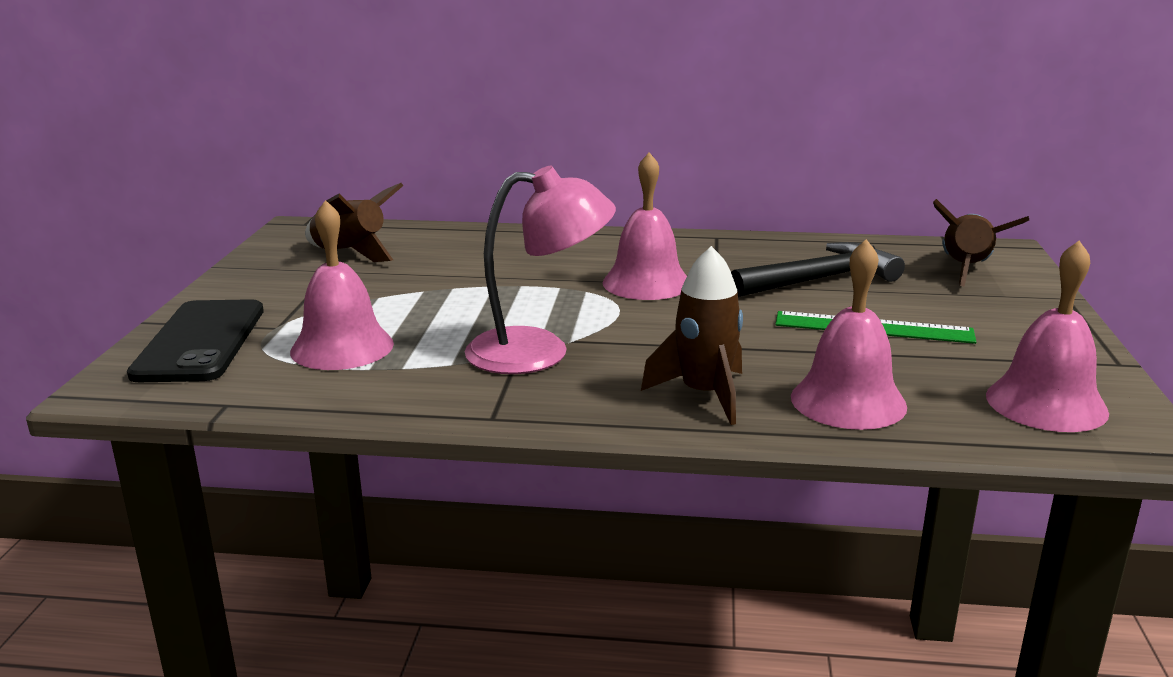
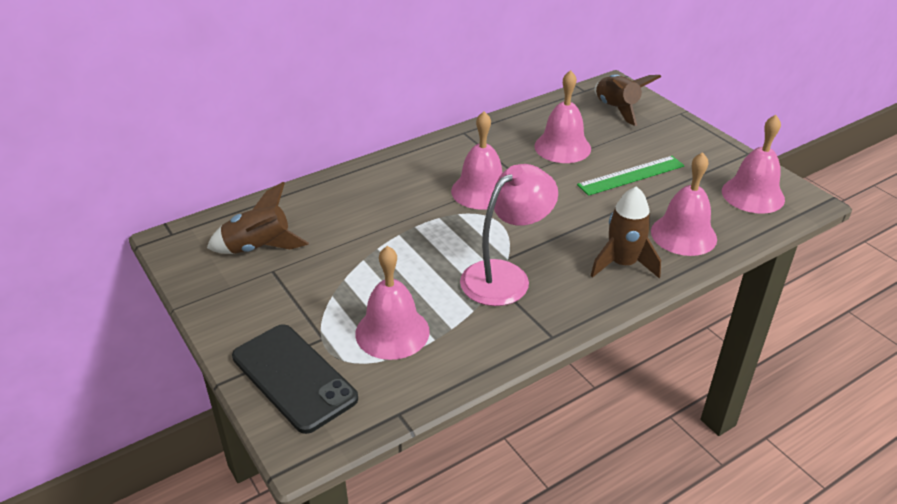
camera: 40 degrees left, 15 degrees up
black hammer [731,242,905,297] -> pink bell [534,70,591,163]

